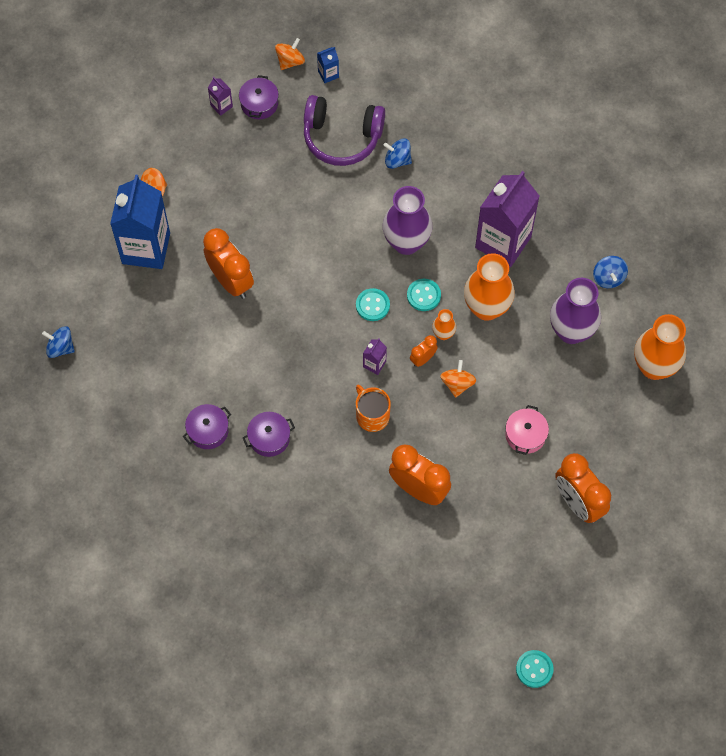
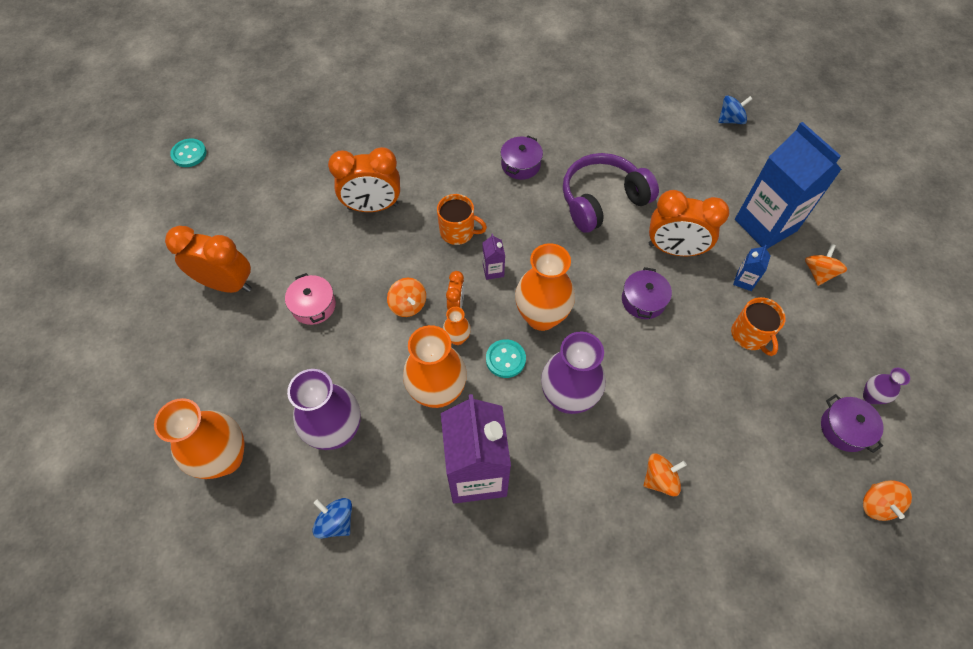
camera: 140 degrees right, 5 degrees down
purple pot [183,404,231,449] -> purple pot moved to [622,267,672,319]
purple carton [208,77,233,116] -> purple vase [863,368,910,404]
purple headphones [304,95,385,166] -> purple headphones moved to [563,153,659,233]
blue carton [317,47,339,83] -> blue carton moved to [733,245,771,291]
turquoise button [356,288,390,321] -> orange vase [515,243,575,331]
blue spinning top [383,138,412,169] -> orange spinning top [644,453,687,496]
none -> orange mug [731,297,786,356]

